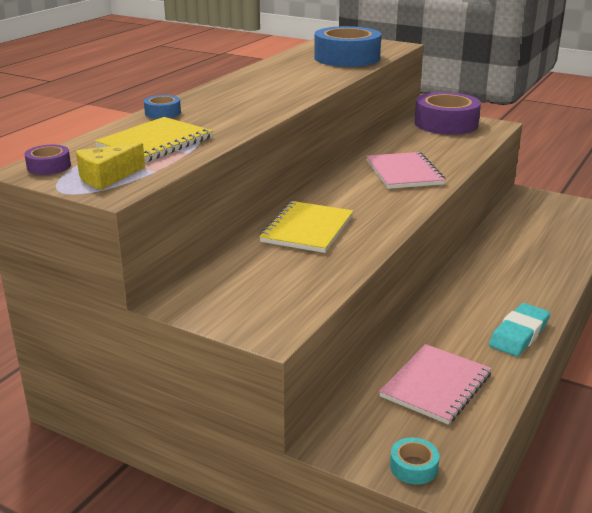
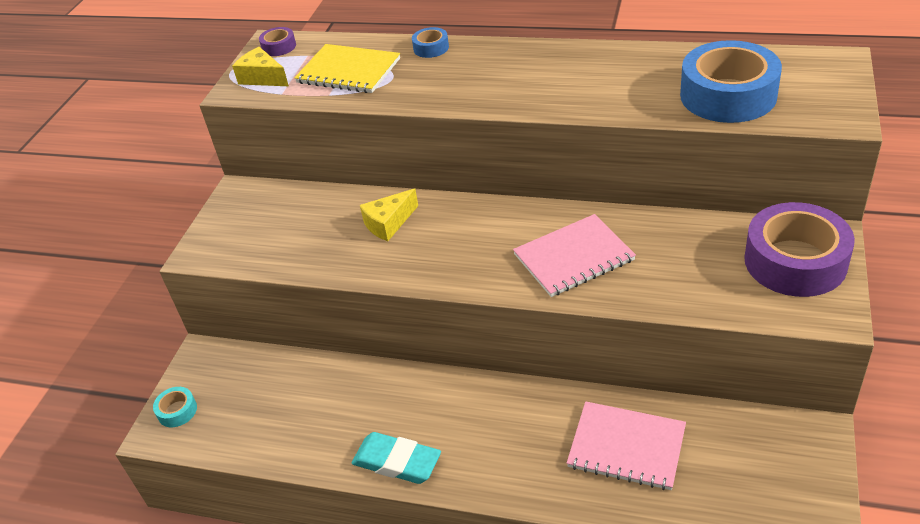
camera: 80 degrees right, 15 degrees up
yellow notebook [259,201,353,253] -> yellow cheese [360,189,418,241]
pink notebook [379,344,492,425] -> pink notebook moved to [567,401,686,490]

